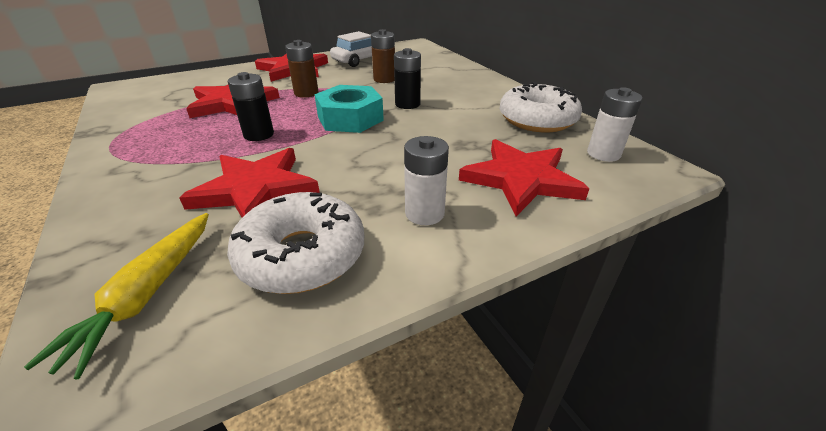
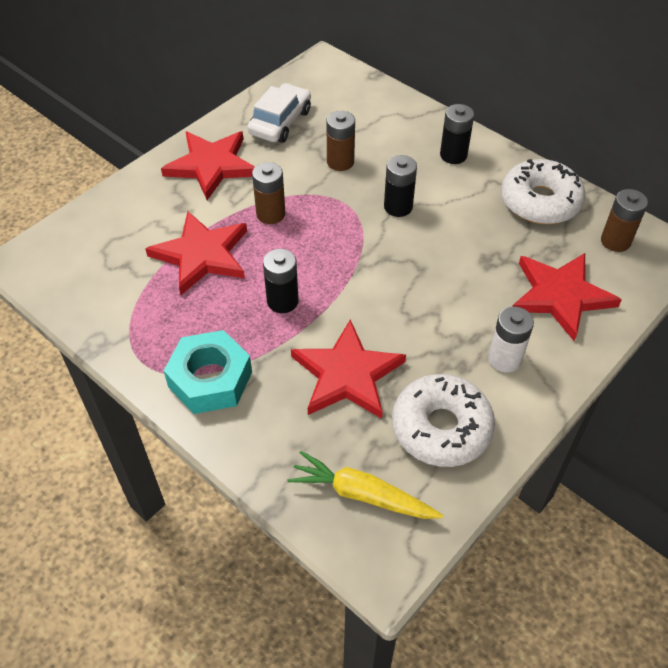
camera: 20 degrees left, 15 degrees up
yellow carrot [24,213,209,380] -> yellow carrot turned 120 degrees clockwise [288,451,443,519]
turquoise nut [314,85,384,133] -> turquoise nut moved to [164,330,252,414]
white battery [587,87,642,162] -> brown battery [601,189,648,252]
none -> black battery [440,104,474,164]

